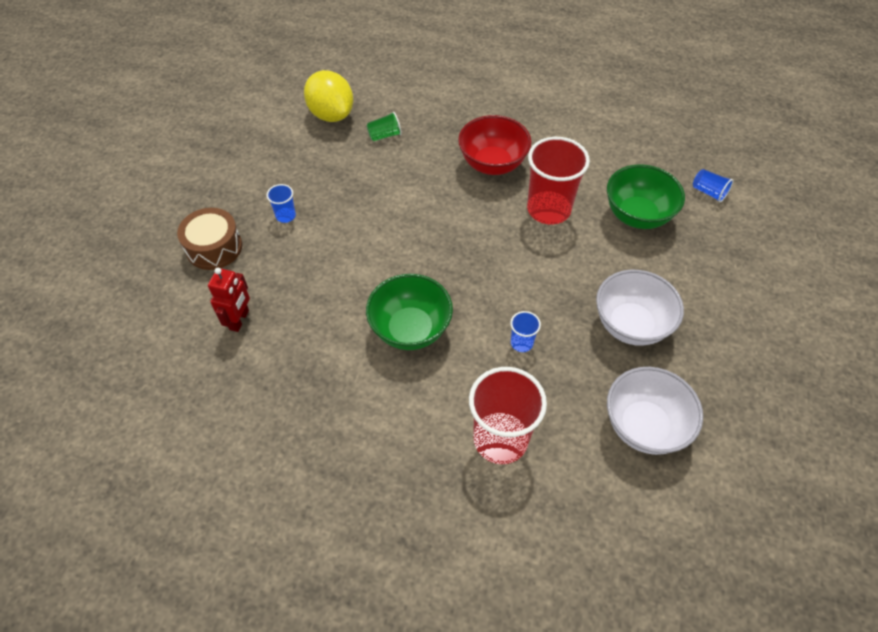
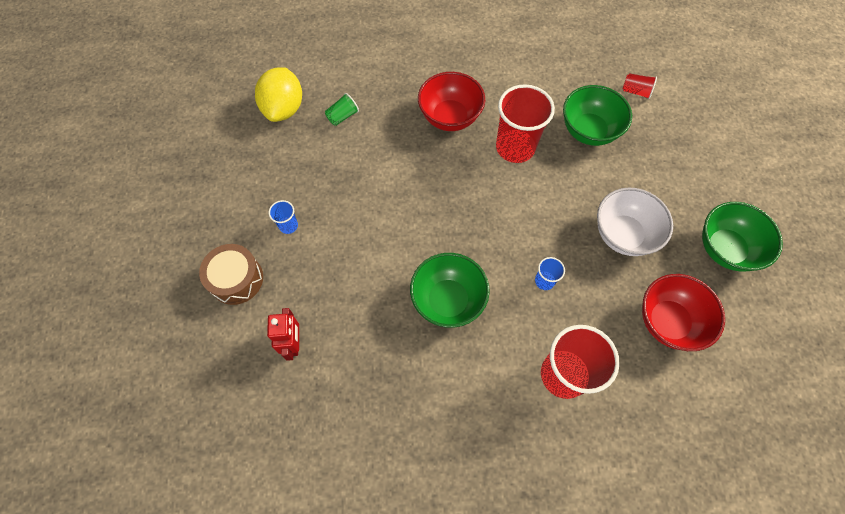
camera: 20 degrees left, 10 degrees up
yellow lemon [304,70,353,122] -> yellow lemon turned 60 degrees clockwise [255,67,302,122]
white bowl [607,367,703,455] -> red bowl [642,274,725,351]
blue cup [693,169,733,202] -> red cup [623,73,657,99]
none -> green bowl [702,202,783,272]

